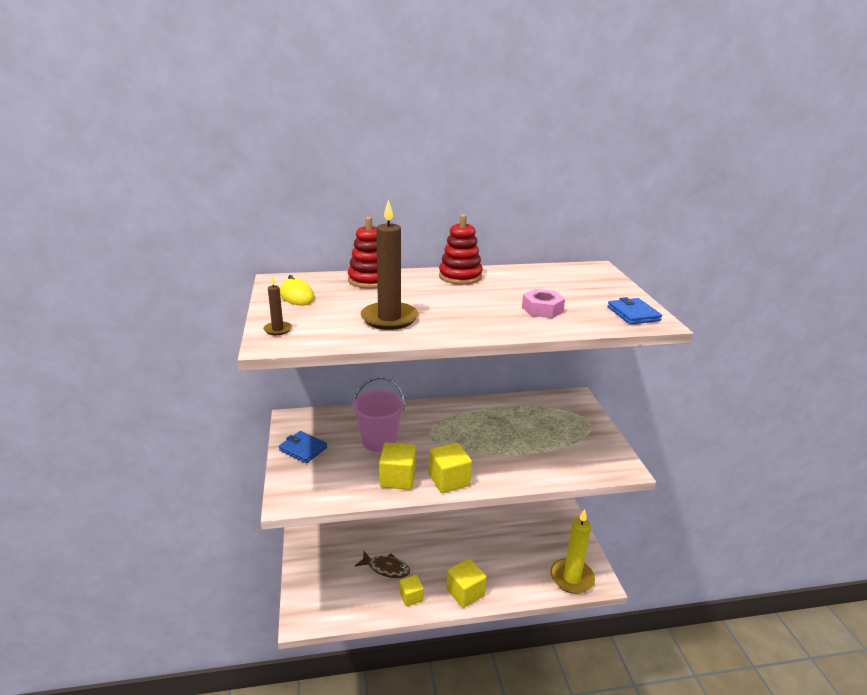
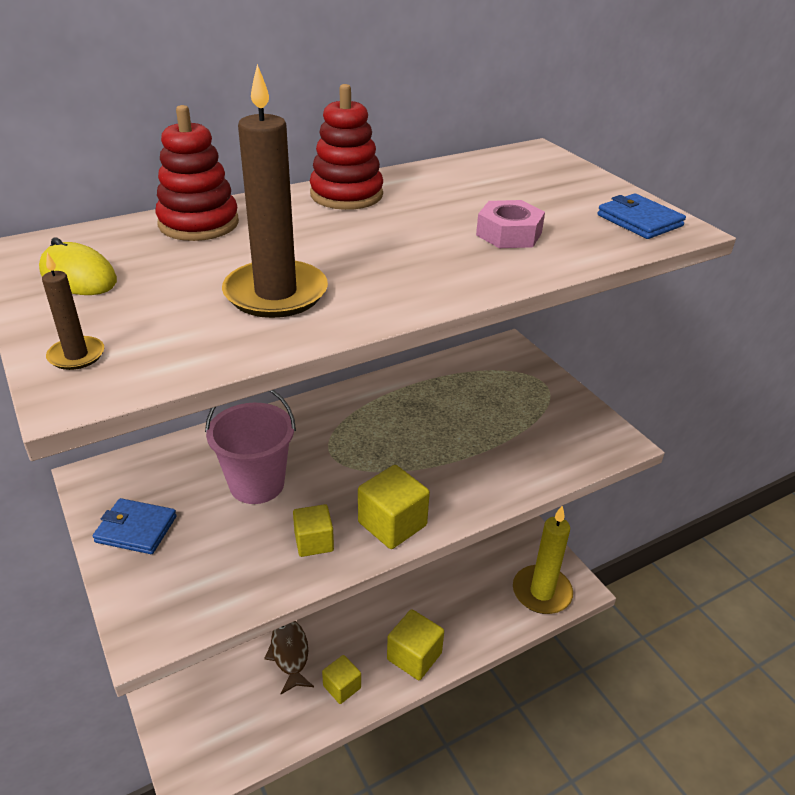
camera: 20 degrees left, 10 degrees up
brown fish [355,551,410,578] -> brown fish turned 105 degrees counterclockwise [264,621,314,694]
yellow cube [379,442,416,490] -> yellow cube [293,504,334,557], size x0.66

